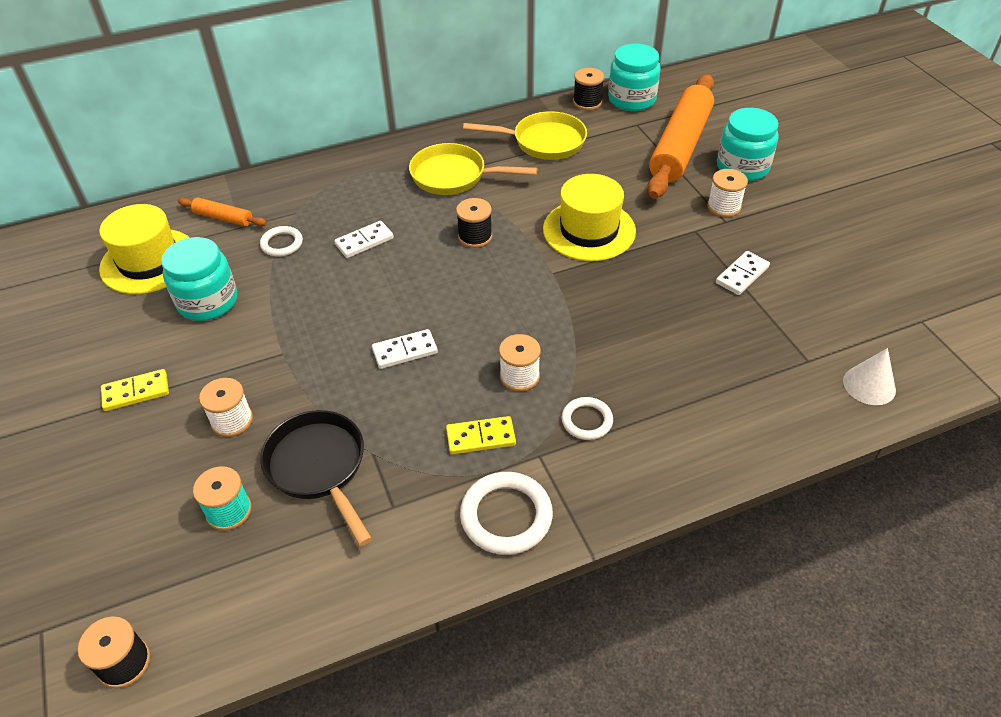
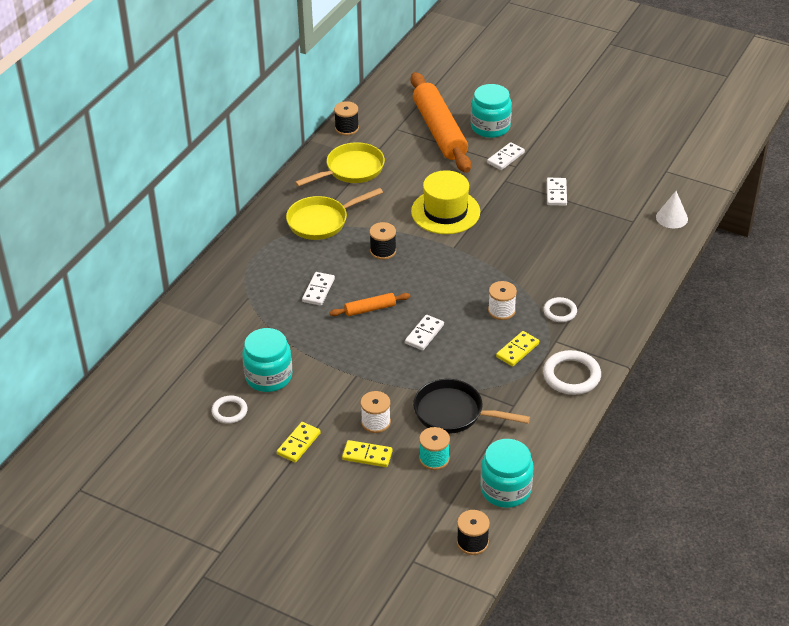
camera: 40 degrees left, 5 degrees down
yellow hat [99,204,190,294] -> none
orange rolling pin [178,198,267,227] -> orange rolling pin moved to [330,293,410,316]
white ring [260,226,303,257] -> white ring moved to [212,395,248,424]
turquoise jar [608,44,661,111] -> turquoise jar moved to [480,439,534,508]
white spool [707,169,748,217] -> white domino [487,142,525,170]
none -> yellow domino [342,440,393,467]

